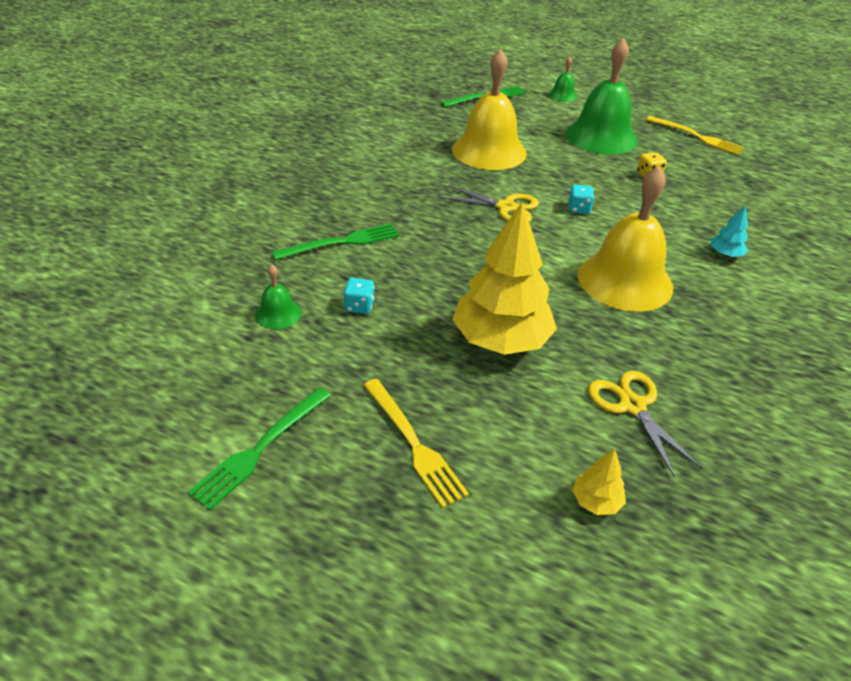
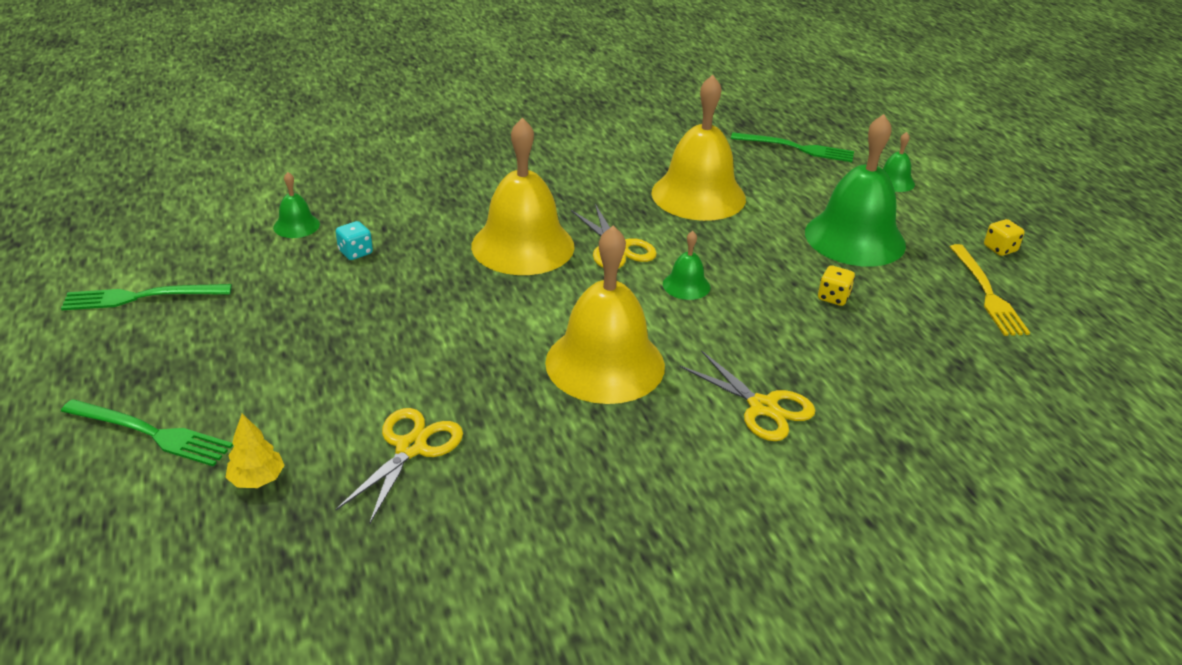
camera: 45 degrees right, 5 degrees down
green fork [272,223,399,260] -> green fork moved to [61,399,233,467]
yellow fork [363,379,469,508] -> none
yellow tree [452,201,557,355] -> none
turquoise dice [568,184,594,214] -> green bell [663,231,710,300]
turquoise tree [711,205,748,257] -> yellow scissors [680,350,816,441]
none -> yellow bell [471,118,575,275]
none -> yellow dice [984,219,1025,256]

